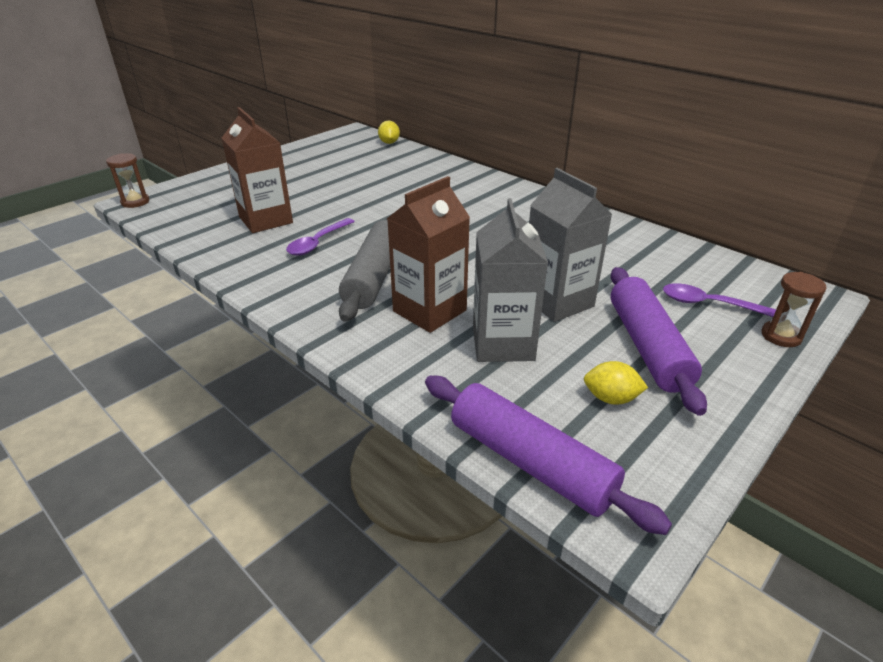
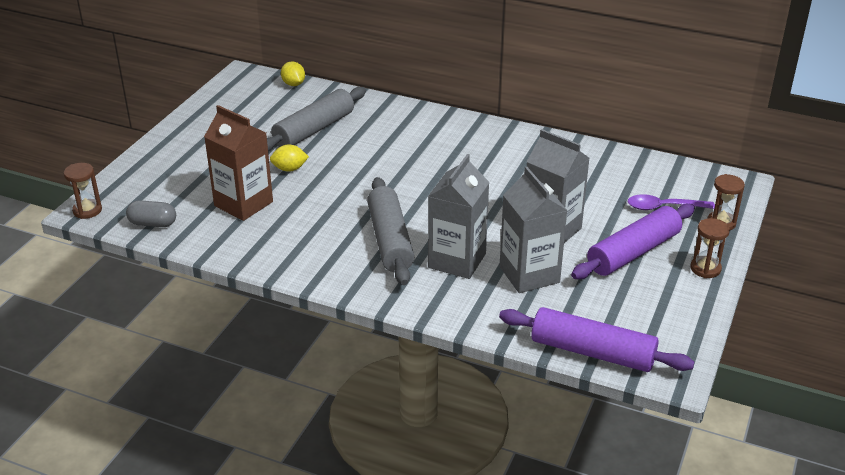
camera: 20 degrees left, 0 degrees up
purple spoon [286,218,355,255] -> none
brown carton [387,176,470,333] -> grey carton [428,154,490,279]
yellow lemon [584,361,648,405] -> yellow lemon moved to [270,144,309,172]
purple rolling pin [611,267,707,416] -> purple rolling pin turned 75 degrees clockwise [571,204,695,279]
none -> grey capsule [126,200,176,227]
none -> grey rolling pin [267,87,366,151]
none -> brown hourglass [690,218,730,278]

